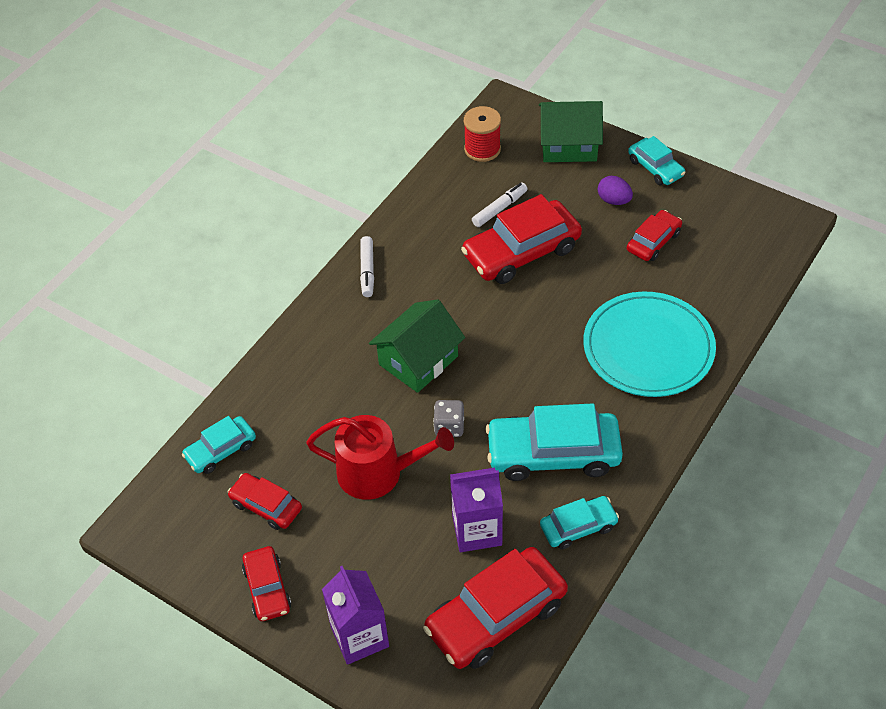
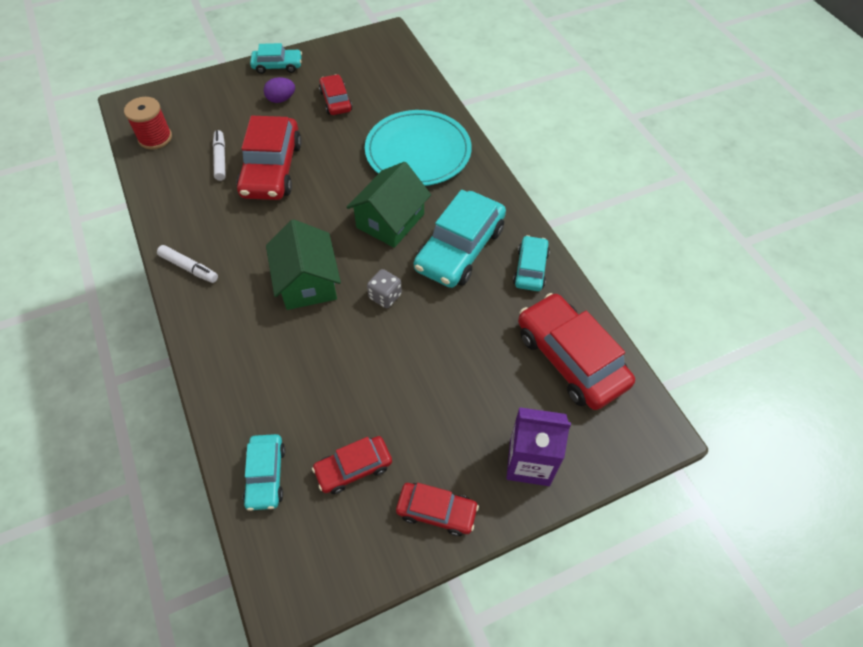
camera: 60 degrees left, 5 degrees up
red watering can [306,415,454,500] -> none
red car [423,547,568,669] -> red car turned 150 degrees clockwise [518,293,635,410]
purple carton [450,468,503,552] -> none
green house [539,101,603,162] -> green house moved to [346,162,431,248]

